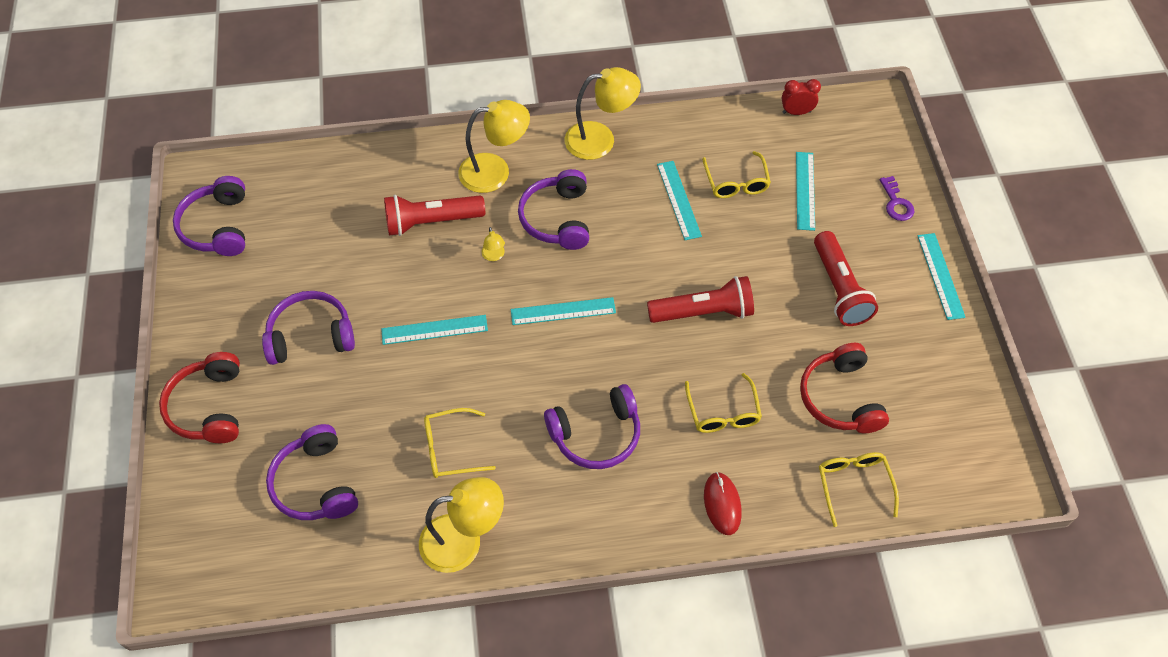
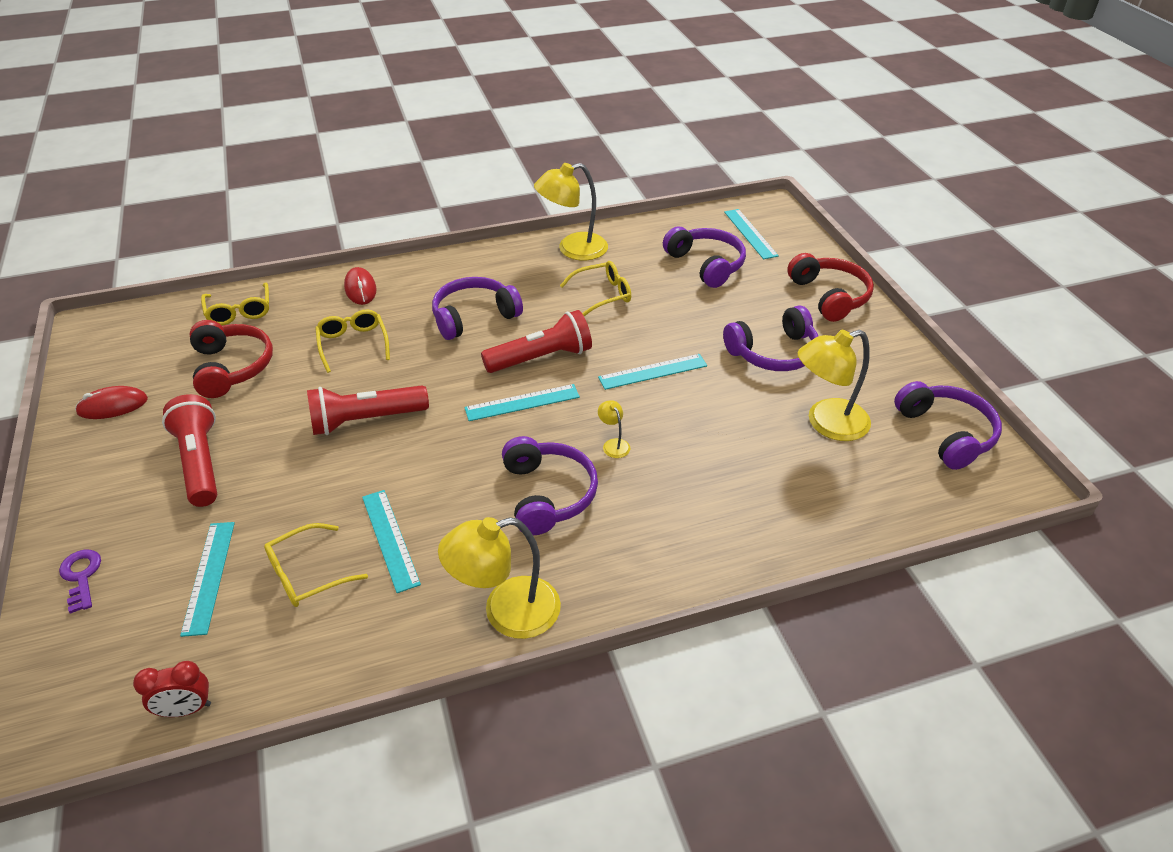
camera: 170 degrees right, 15 degrees down
red flashlight [384,195,485,236] -> red flashlight moved to [481,310,592,373]
yellow lamp [458,100,530,193] -> yellow lamp moved to [798,330,871,441]
yellow glasses [702,151,771,198] -> yellow glasses turned 105 degrees counterclockwise [264,523,368,607]
turquoise ruler [918,233,966,320] -> turquoise ruler moved to [724,209,779,259]
none -> red mouse [75,386,148,419]

